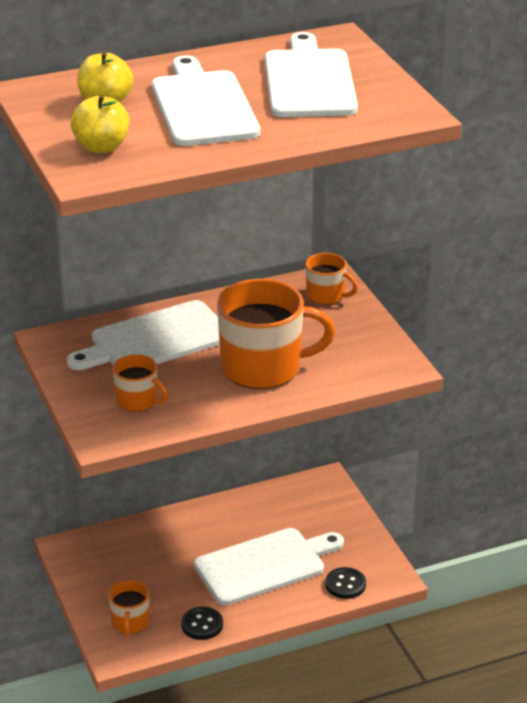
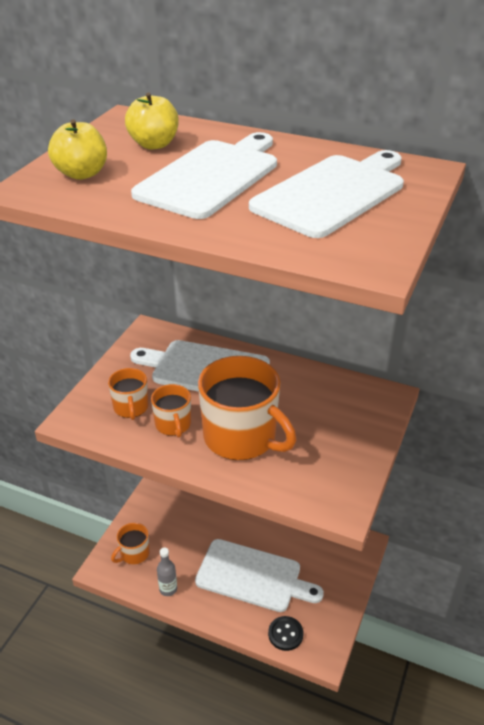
camera: 45 degrees right, 5 degrees up
black button [181,607,223,640] -> grey bottle [157,548,177,596]
orange mug [306,253,358,305] -> orange mug moved to [151,384,191,438]

